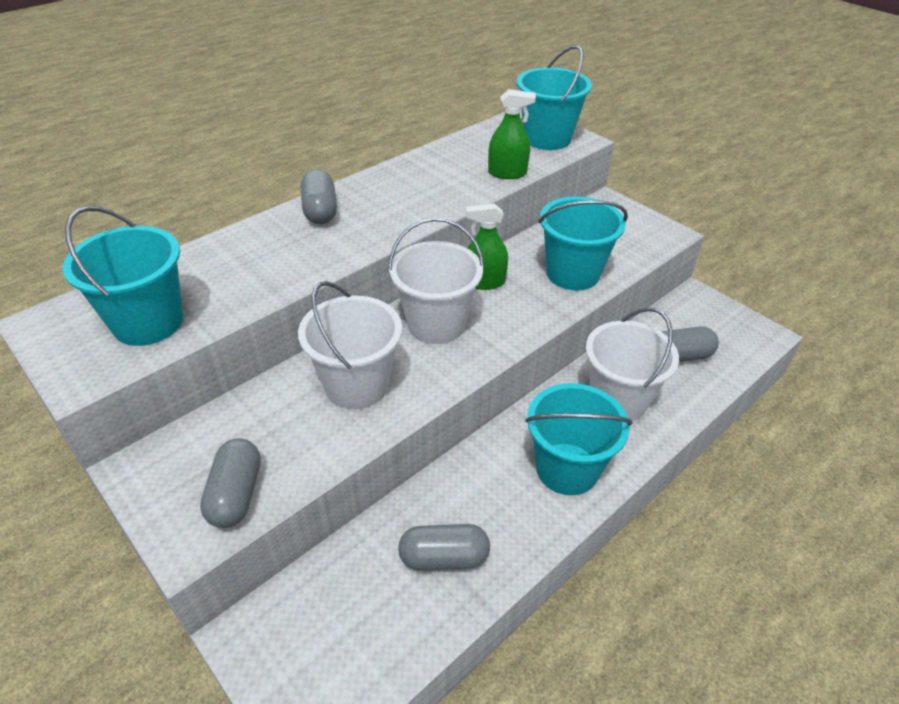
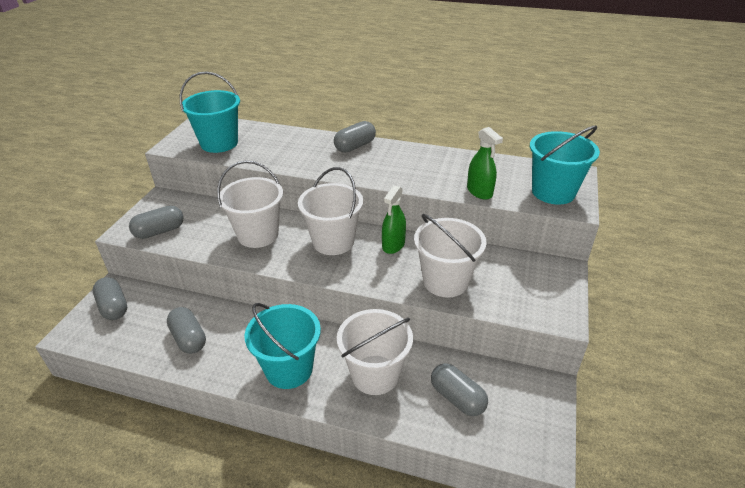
camera: 60 degrees right, 5 degrees down
green spray bottle [466,204,508,290] -> green spray bottle turned 120 degrees counterclockwise [382,185,406,254]
turquoise bucket [539,196,628,291] -> white bucket [414,214,487,297]
none -> grey capsule [93,277,127,320]

